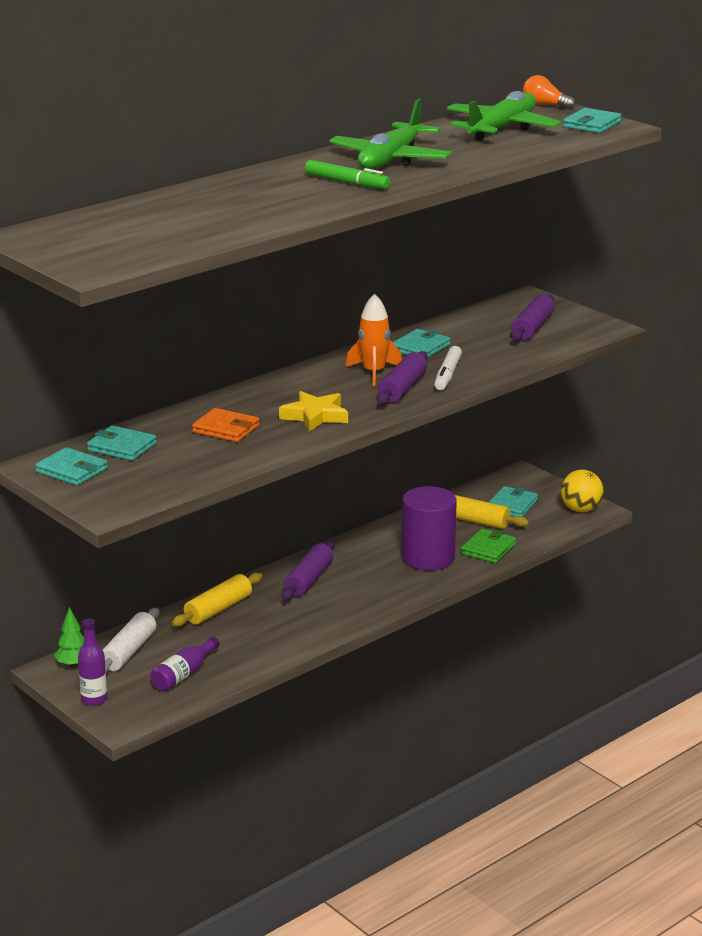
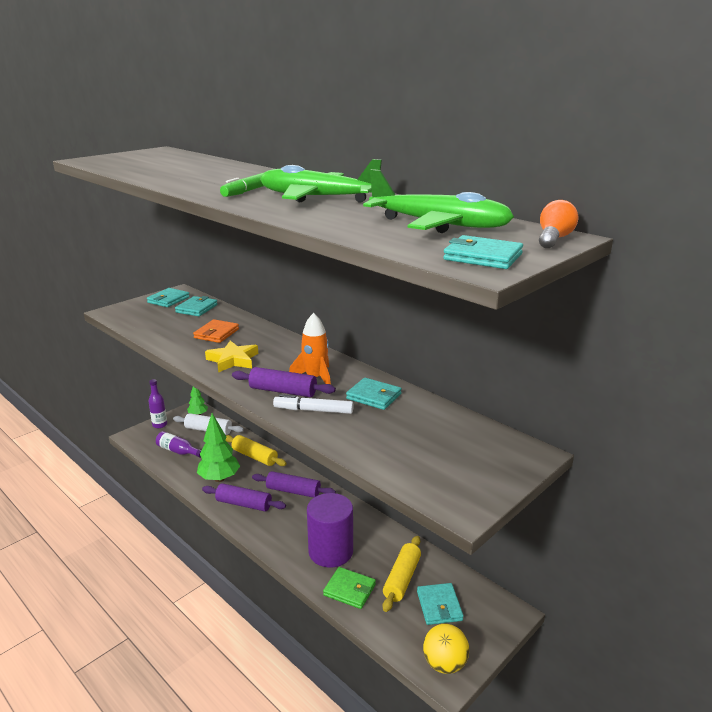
camera: 85 degrees right, 0 degrees up
turquoise wallet [489,486,538,517] -> turquoise wallet turned 60 degrees clockwise [417,583,464,625]
purple rolling pin [511,294,555,341] -> purple rolling pin moved to [202,483,286,511]
none -> green tree [197,413,240,482]

